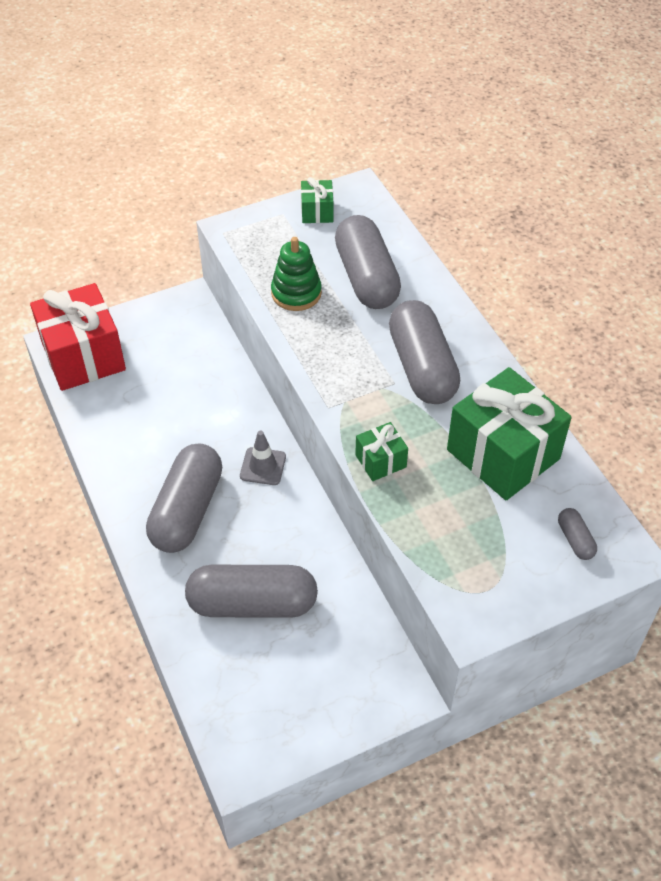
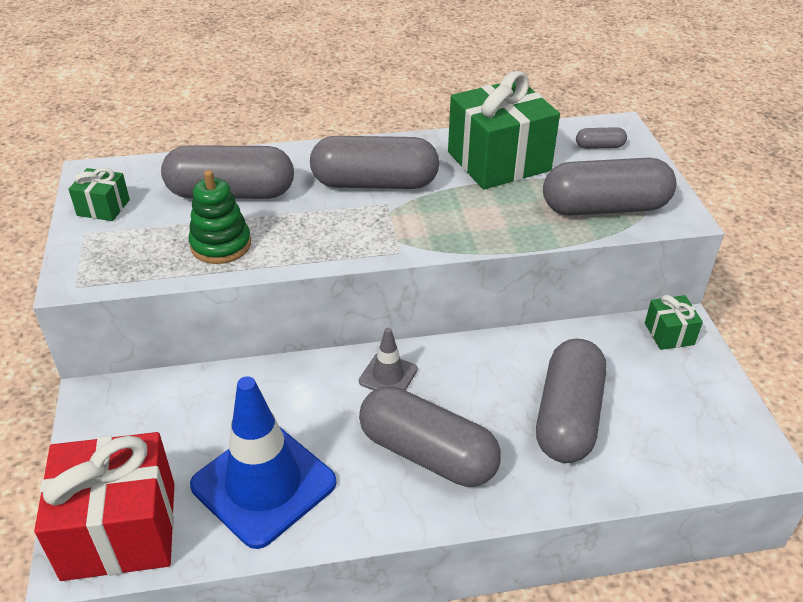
camera: 75 degrees left, 10 degrees down
green gift [355,422,408,481] -> green gift moved to [645,295,703,350]
none -> blue traffic cone [190,376,336,549]
none -> grey capsule [543,158,676,216]

